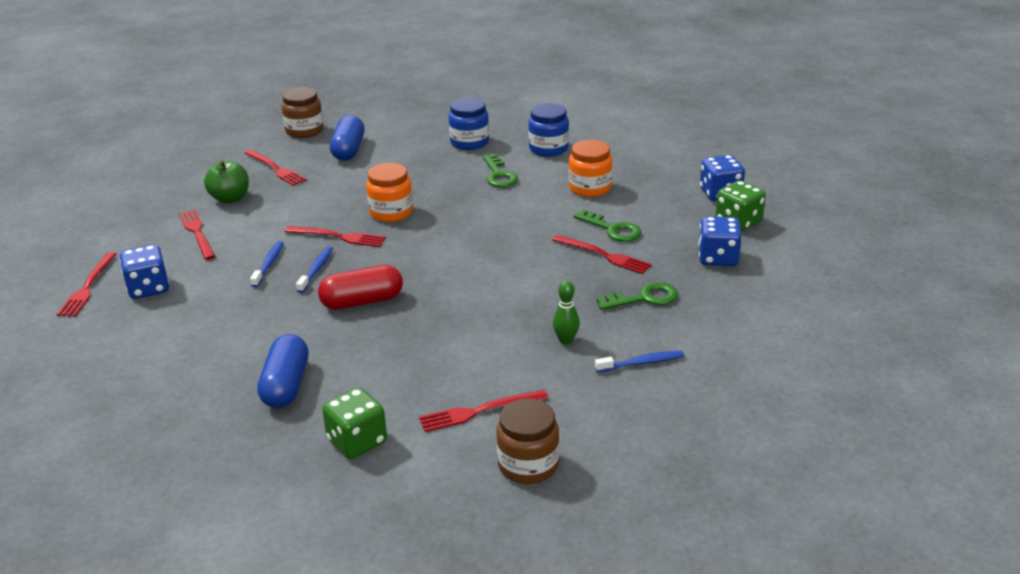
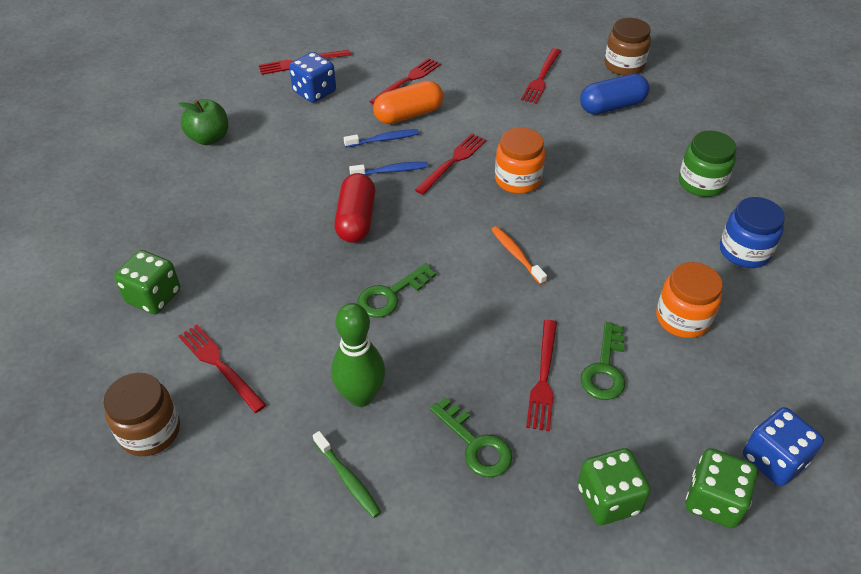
camera: 65 degrees right, 15 degrees up
green apple [204,160,249,203] -> green apple moved to [178,99,228,145]
blue capsule [257,334,309,408] -> none
red fork [284,226,386,247] -> red fork turned 135 degrees counterclockwise [415,134,486,195]
red capsule [318,265,403,310] -> red capsule turned 45 degrees clockwise [334,173,375,243]
blue jar [449,97,489,150] -> green jar [679,131,736,197]
green key [483,154,518,187] -> green key moved to [357,263,436,318]
green bowling pin [553,281,580,345] -> green bowling pin [331,303,385,407], size x1.73
blue toothbrush [595,351,684,372] -> green toothbrush [313,431,381,518]
blue dice [698,216,742,266] -> green dice [578,448,651,525]
none -> orange capsule [373,80,443,124]
none -> orange toothbrush [491,226,547,285]

